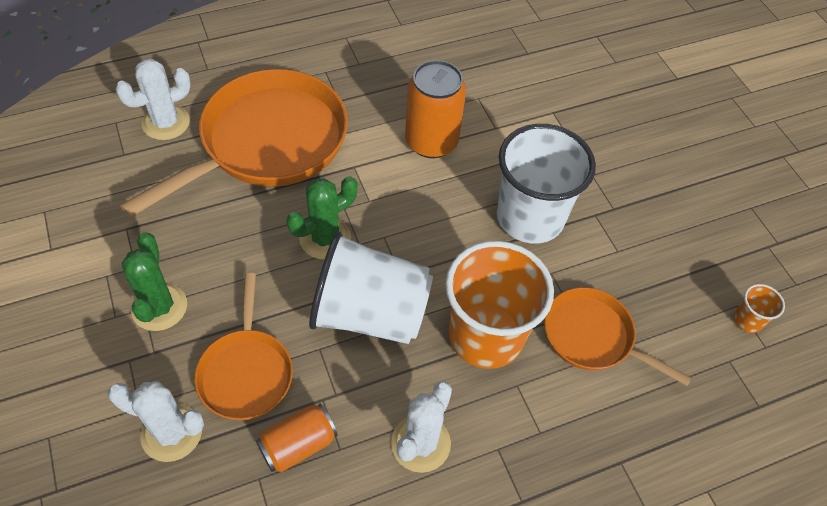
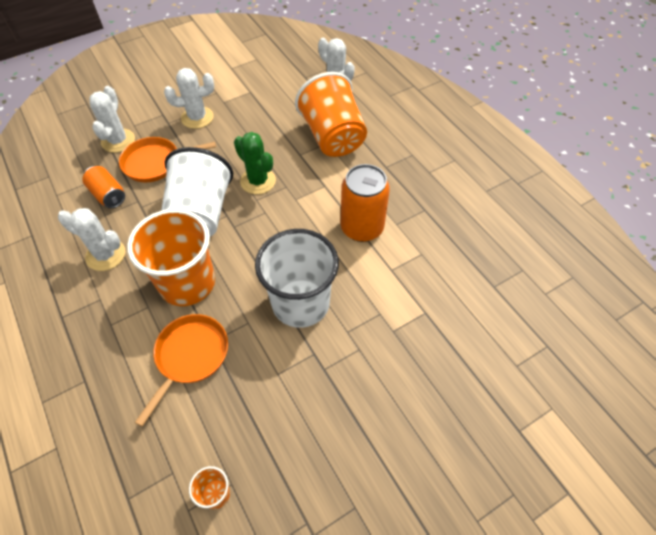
camera: 85 degrees right, 0 degrees up
orange pan [120,69,348,218] -> orange cup [295,72,367,157]
green cactus [121,232,187,331] -> white cactus [164,68,214,129]

